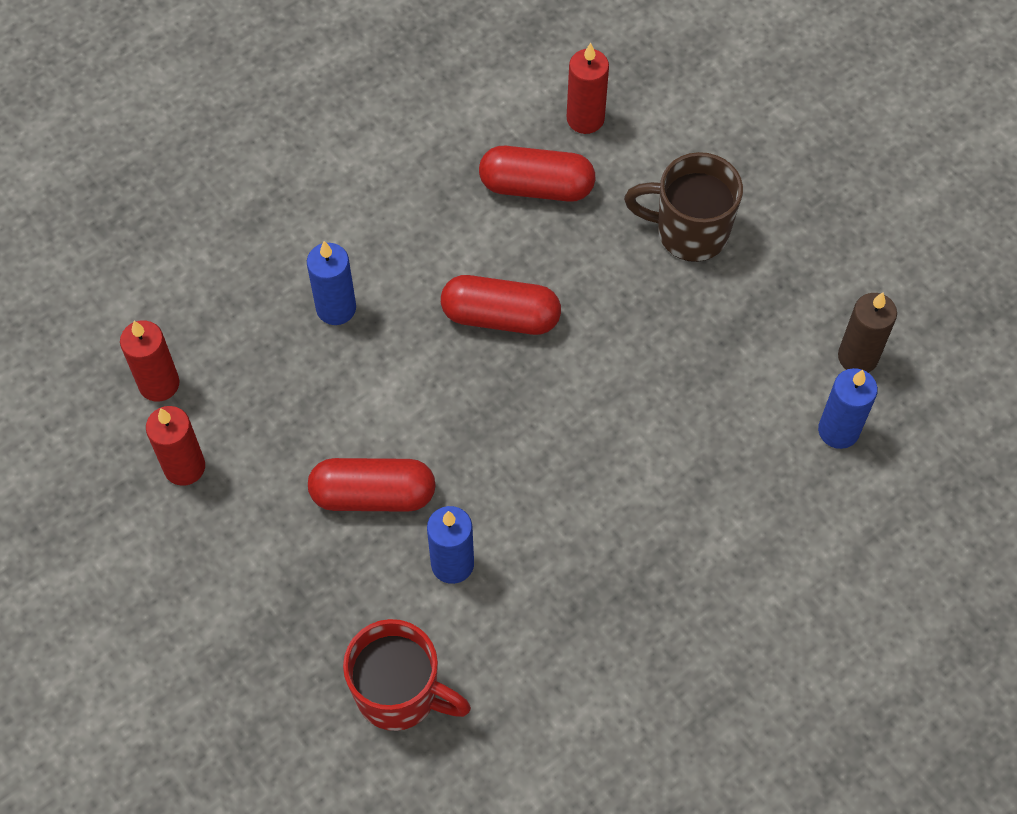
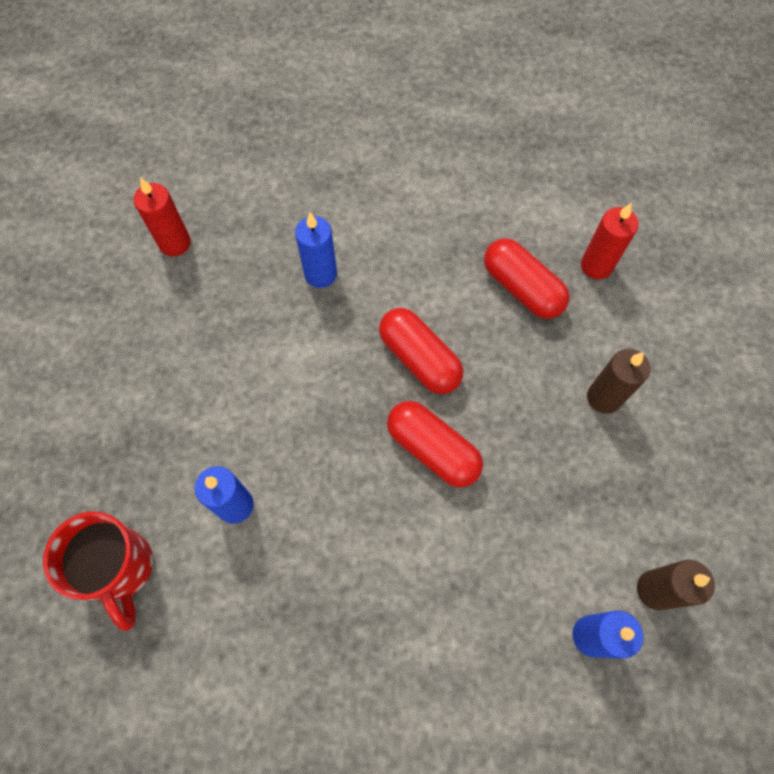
camera: 40 degrees right, 5 degrees up
red candle [146,406,205,486] -> none
red capsule [308,458,436,512] -> red capsule moved to [387,401,483,487]
brown mug [624,152,743,262] -> brown candle [587,349,651,414]

